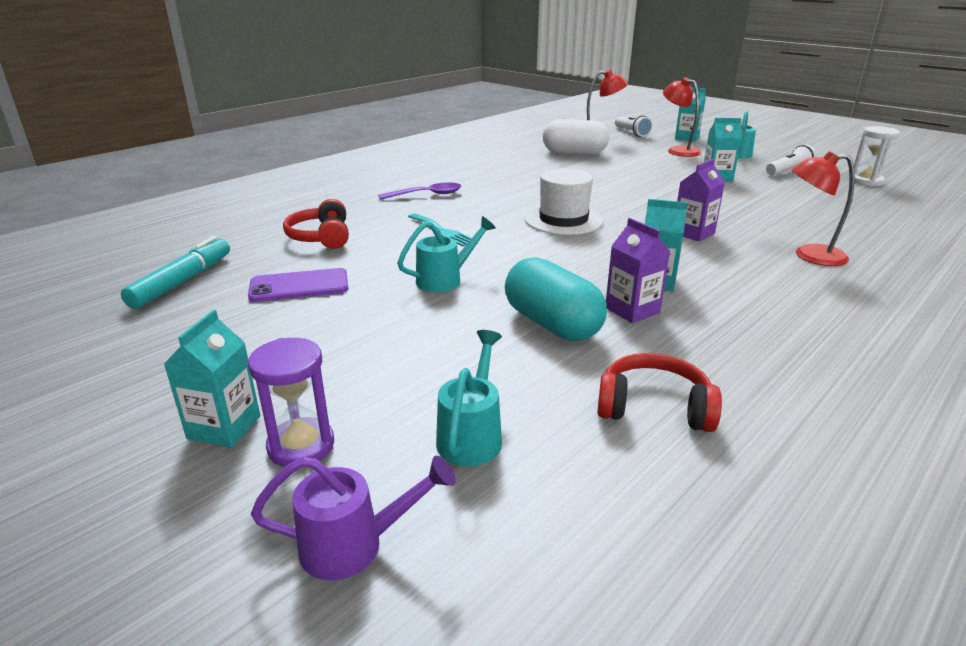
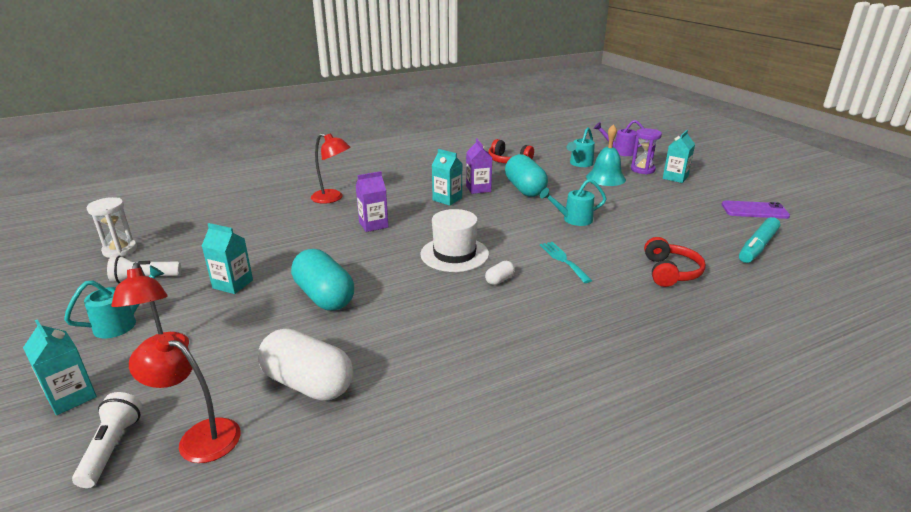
camera: 160 degrees left, 0 degrees up
purple phone [248,268,348,302] -> purple phone moved to [722,200,790,219]
purple spoon [378,182,461,200] -> none
none -> turquoise capsule [291,249,354,311]
none -> white capsule [485,261,515,285]
none -> turquoise bell [586,124,626,186]

